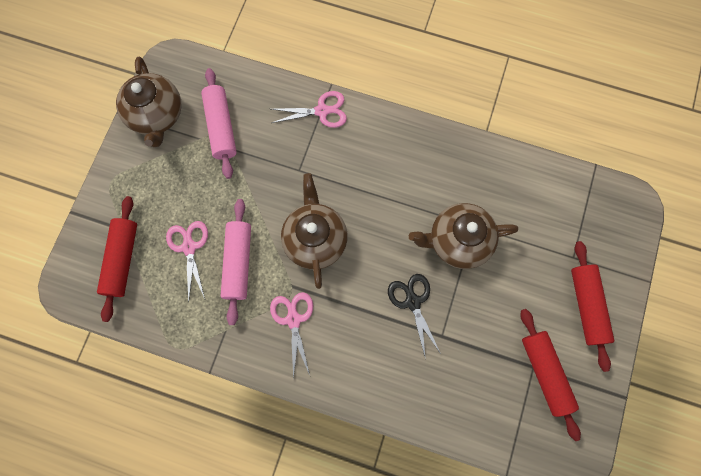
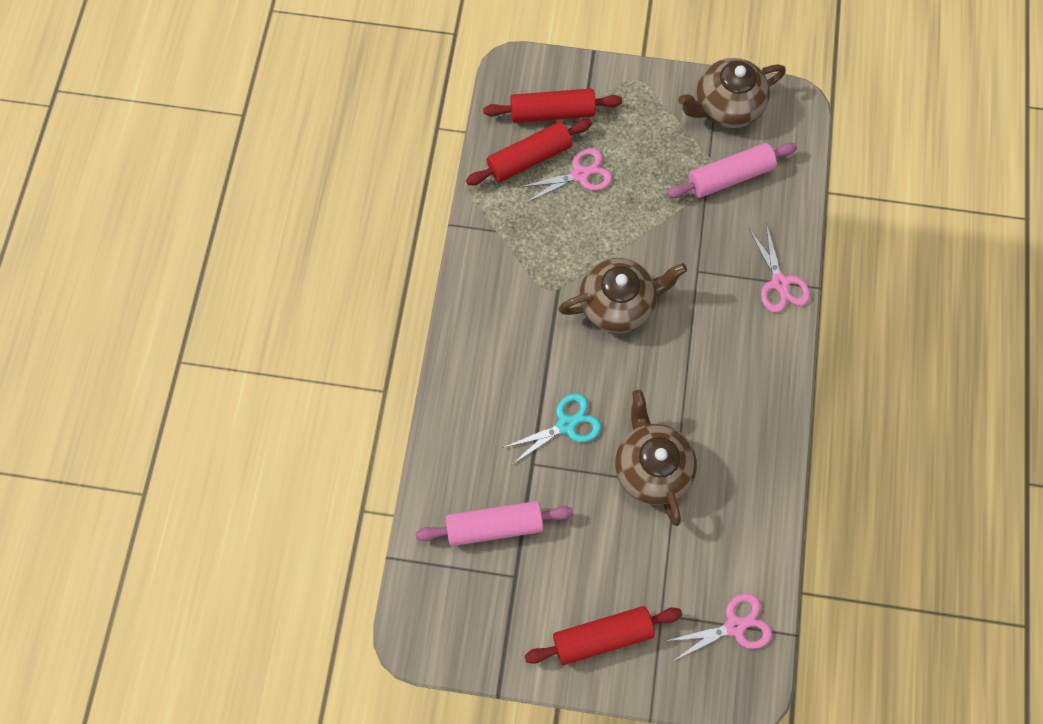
camera: 80 degrees right, 5 degrees down
pink rolling pin [221,199,251,325] -> pink rolling pin moved to [415,501,573,546]
pink scissors [270,292,313,379] -> pink scissors moved to [666,593,772,661]
black scissors [388,274,441,360] -> turquoise scissors [503,393,601,464]
red rolling pin [520,309,581,441] -> red rolling pin moved to [466,119,592,185]

